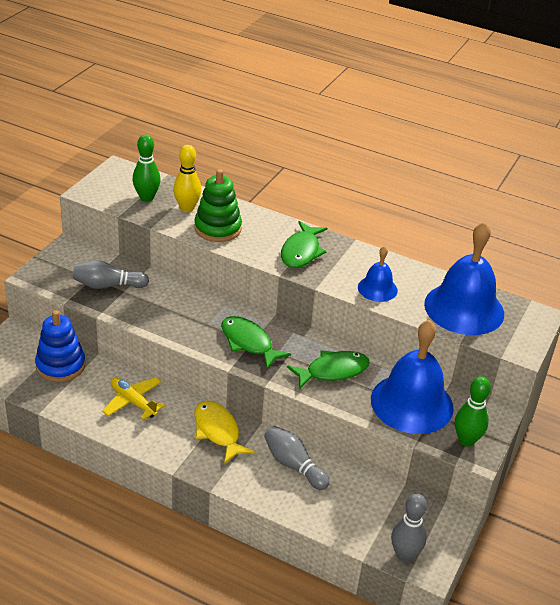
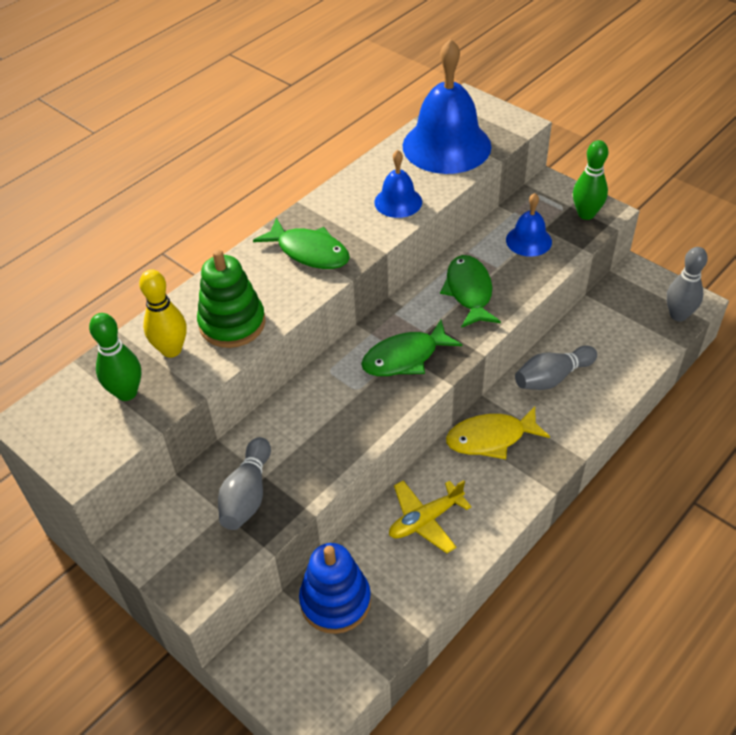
camera: 70 degrees left, 10 degrees up
blue bell [371,320,454,434] -> blue bell [506,193,552,257], size x0.51

